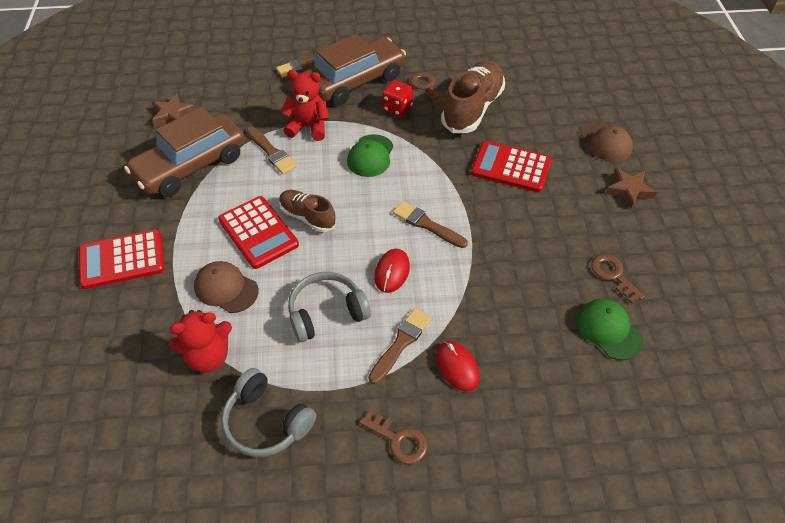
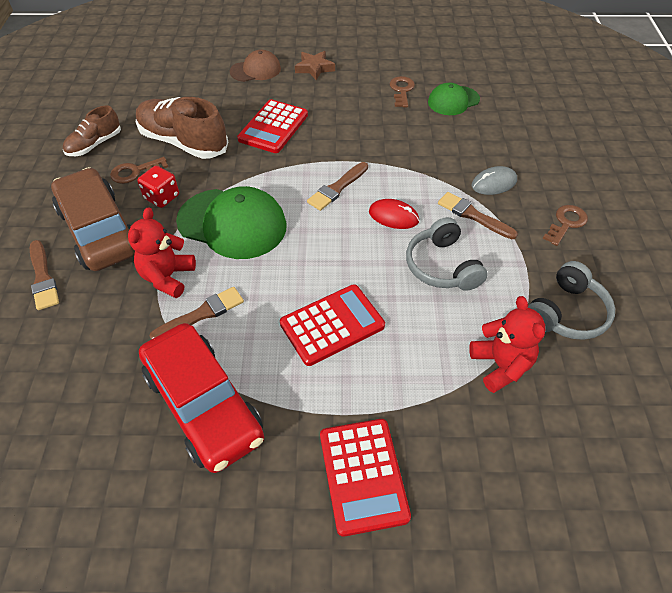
camera: 85 degrees left, 0 degrees up
brown car [124,107,245,197] -> red car [139,323,264,473]
brown star [152,93,196,127] -> none
brown cap [194,261,259,313] -> none
brown shoe [279,190,336,232] -> brown shoe moved to [63,106,121,156]
green cap [347,134,394,177] -> green cap [176,186,287,259], size x1.72
red mouse [436,341,480,392] -> grey mouse [472,166,517,195]
brown key [591,254,645,304] -> brown key turned 120 degrees clockwise [390,76,415,107]

